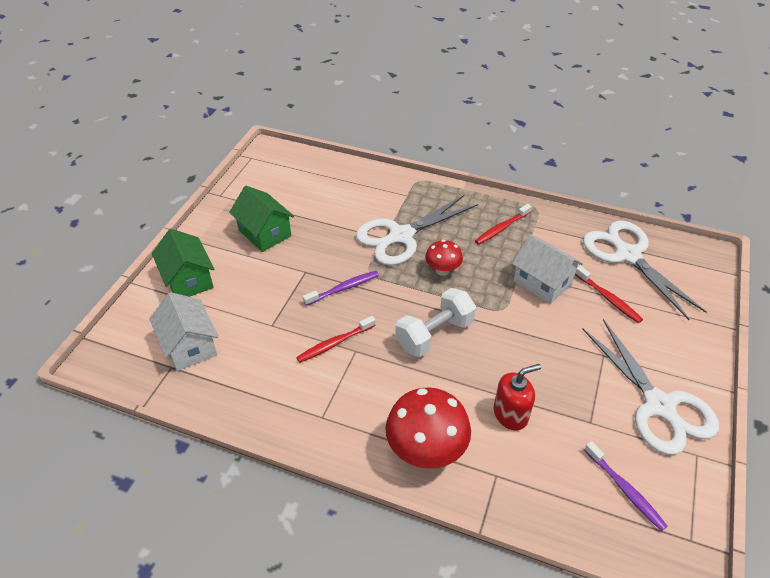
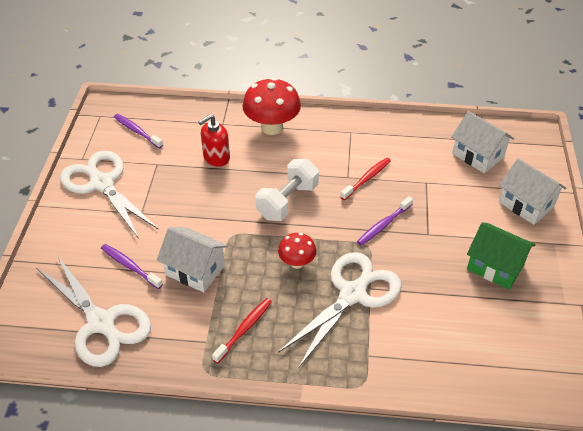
camera: 165 degrees right, 0 degrees up
green house [152,229,214,297] -> white house [499,158,566,225]
red toothbrush [575,266,643,323] -> purple toothbrush [101,244,163,289]

